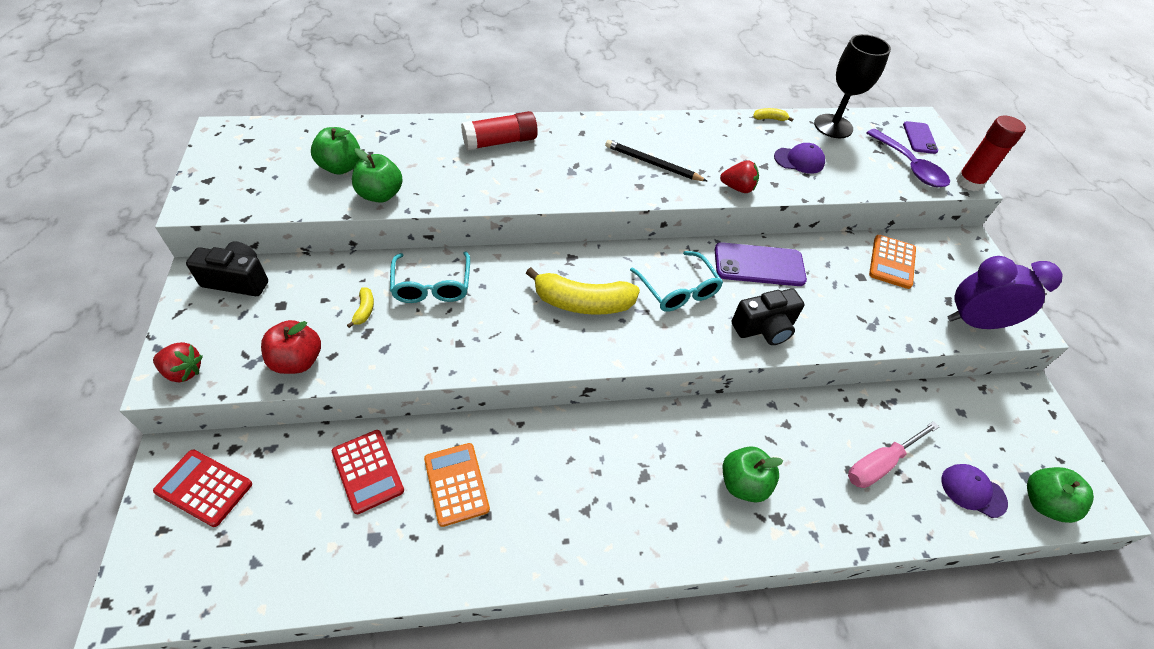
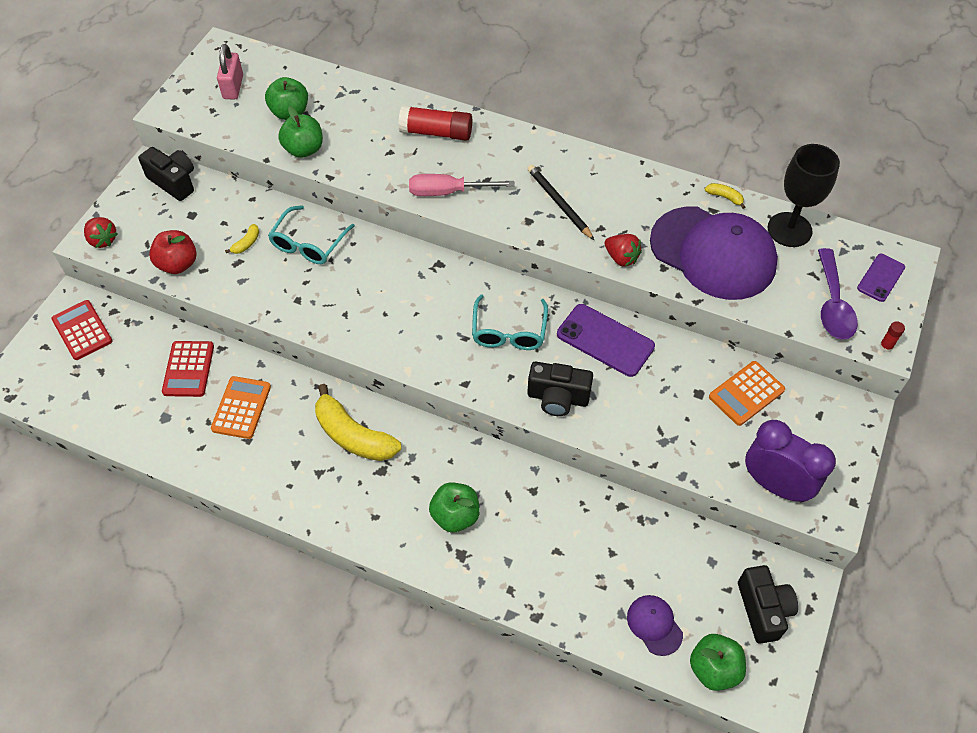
camera: 35 degrees right, 5 degrees up
yellow banana [526,267,640,315] -> yellow banana moved to [315,384,401,461]
purple cap [774,143,825,174] -> purple cap [650,207,778,300], size x2.35
pink screwdriver [848,421,939,488] -> pink screwdriver moved to [409,174,515,196]
red glue stick [956,115,1026,191] -> red glue stick [879,321,905,352], size x0.44
none -> pink padlock [217,44,243,99]
none -> black camera [738,565,798,644]

